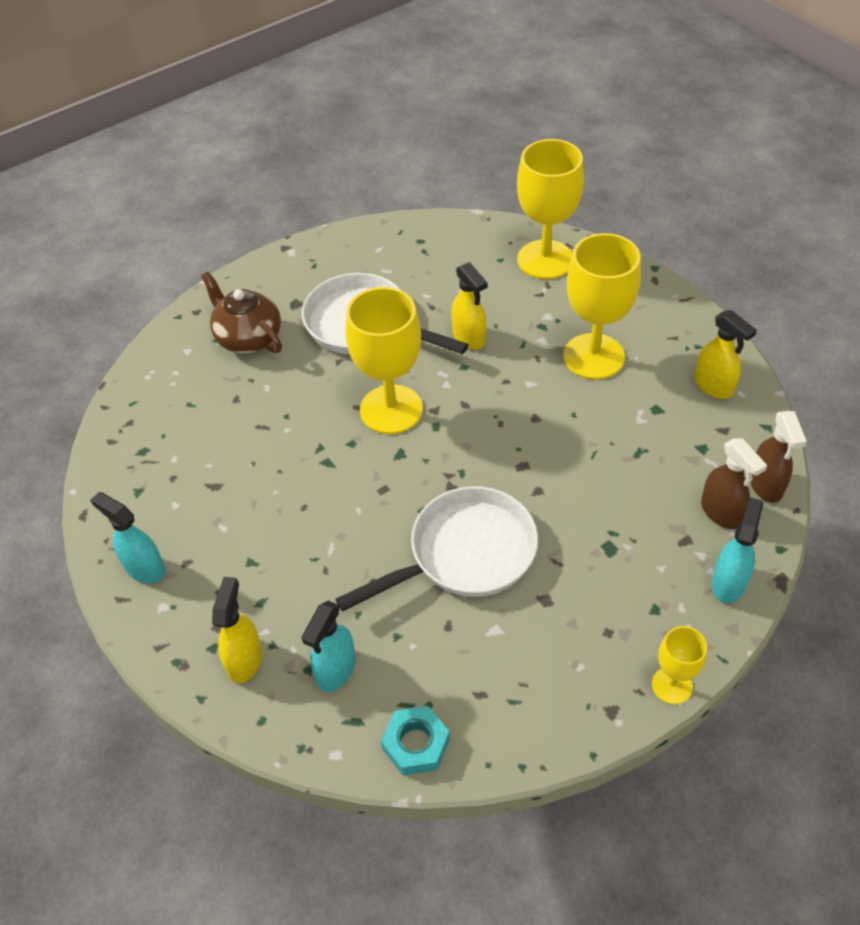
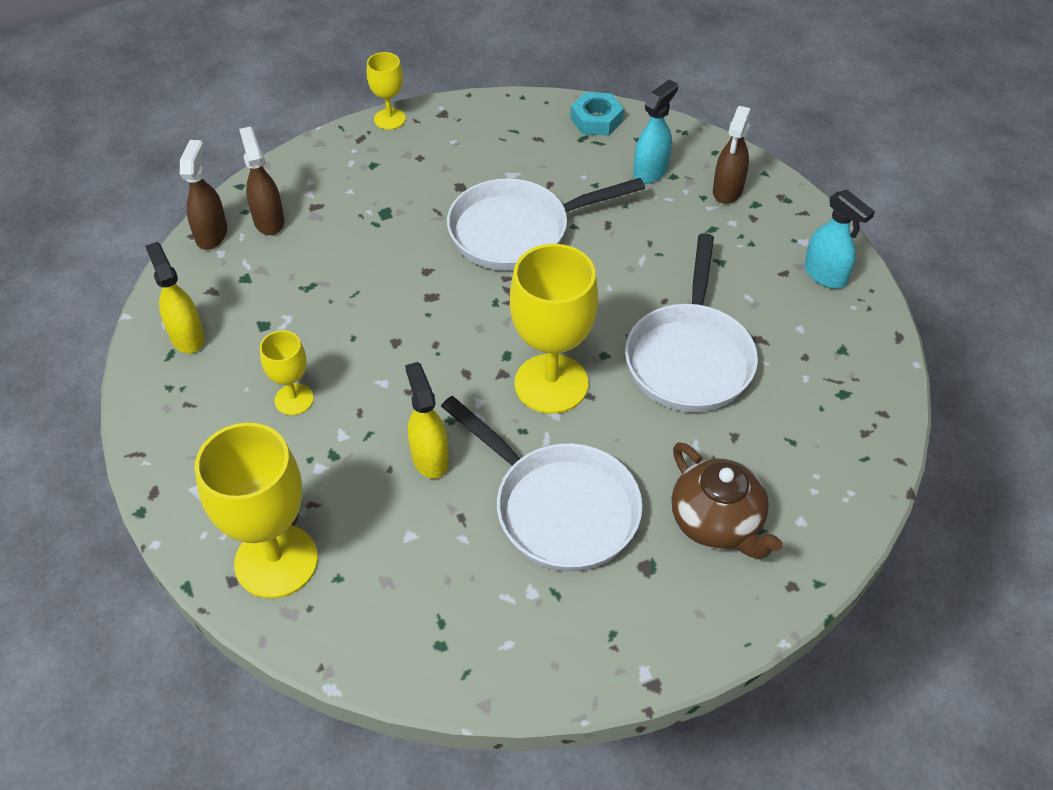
camera: 170 degrees left, 0 degrees up
yellow spray bottle [212,577,262,683] -> brown spray bottle [713,106,751,204]
yellow goblet [563,233,641,380] -> yellow goblet [260,330,314,415], size x0.52
turquoise spray bottle [712,497,763,604] -> none
none -> white pan [625,233,758,412]

